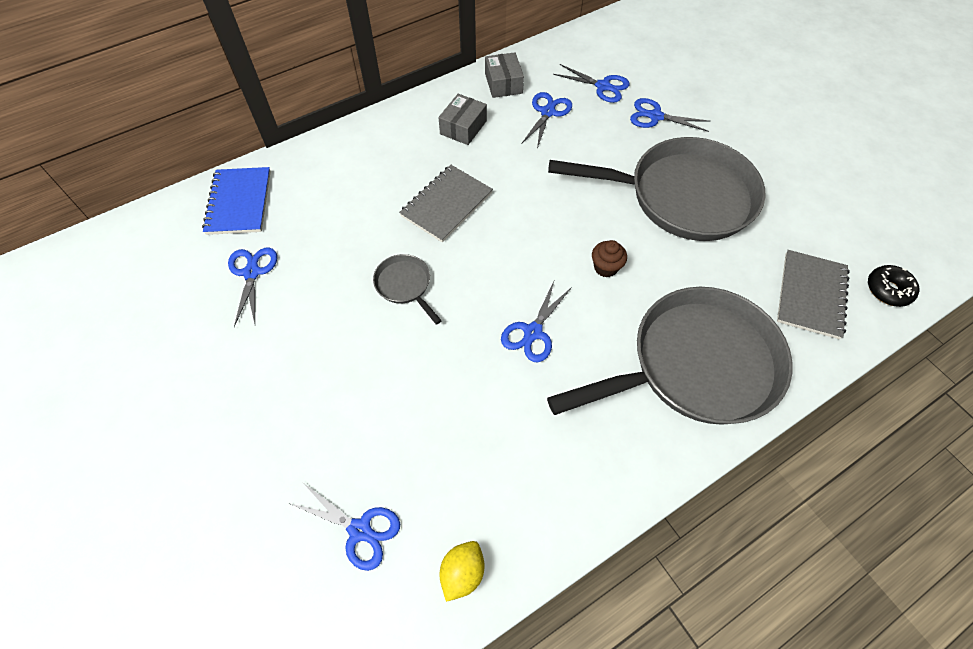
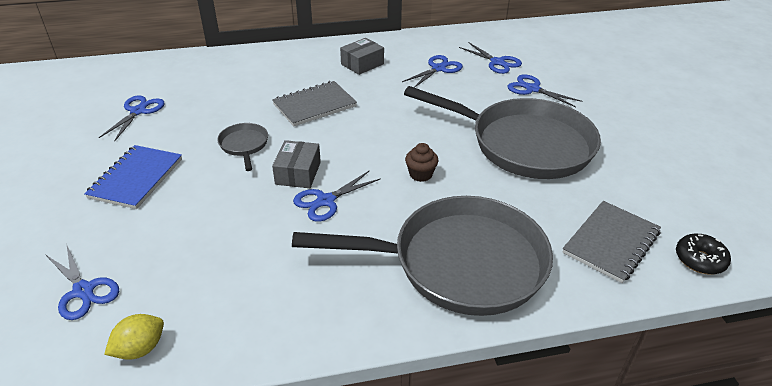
camera: 20 degrees right, 20 degrees down
blue notebook [202,167,271,235] -> blue notebook moved to [84,145,182,209]
grey box [485,52,524,98] -> grey box moved to [272,140,321,188]

